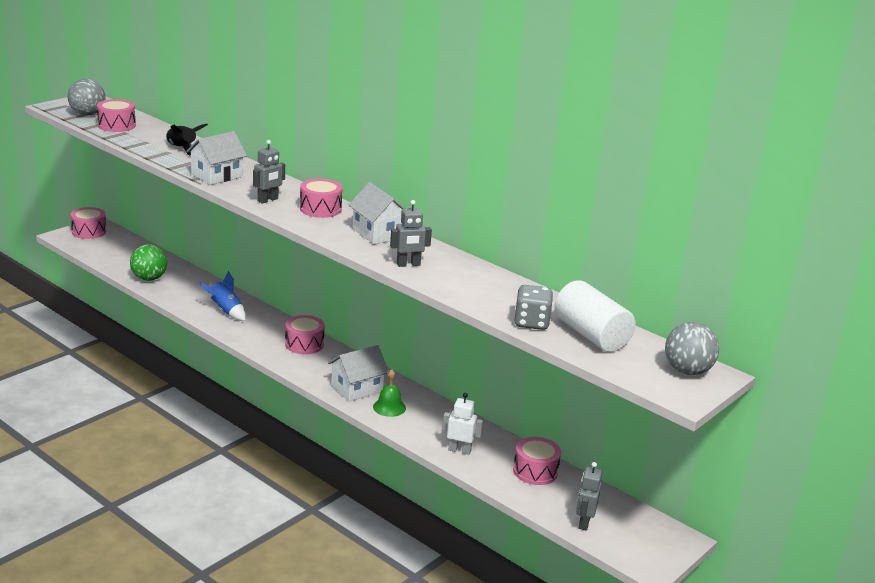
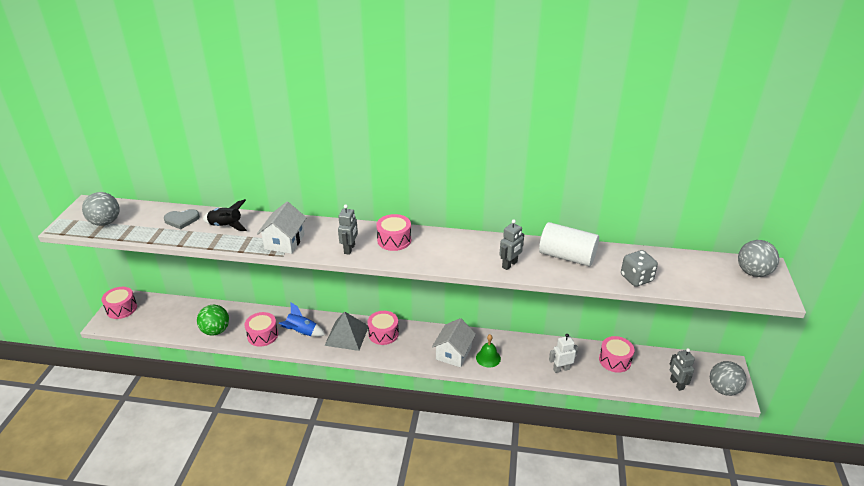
camera: 30 degrees left, 10 degrees up
pink drum [97,99,136,132] -> pink drum moved to [245,312,278,347]
white house [348,182,405,244] -> none
white cylinder [555,280,635,352] -> white cylinder moved to [539,222,599,266]
none -> grey heart [164,209,200,229]
none -> grey pyramid [324,312,368,351]
none -> grey ball [710,361,747,396]

